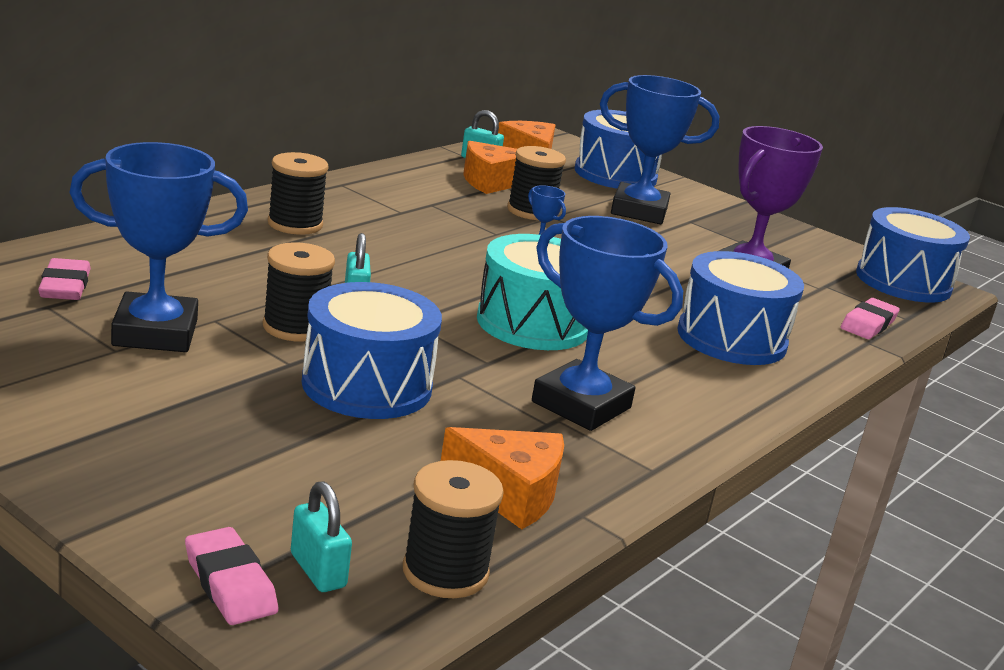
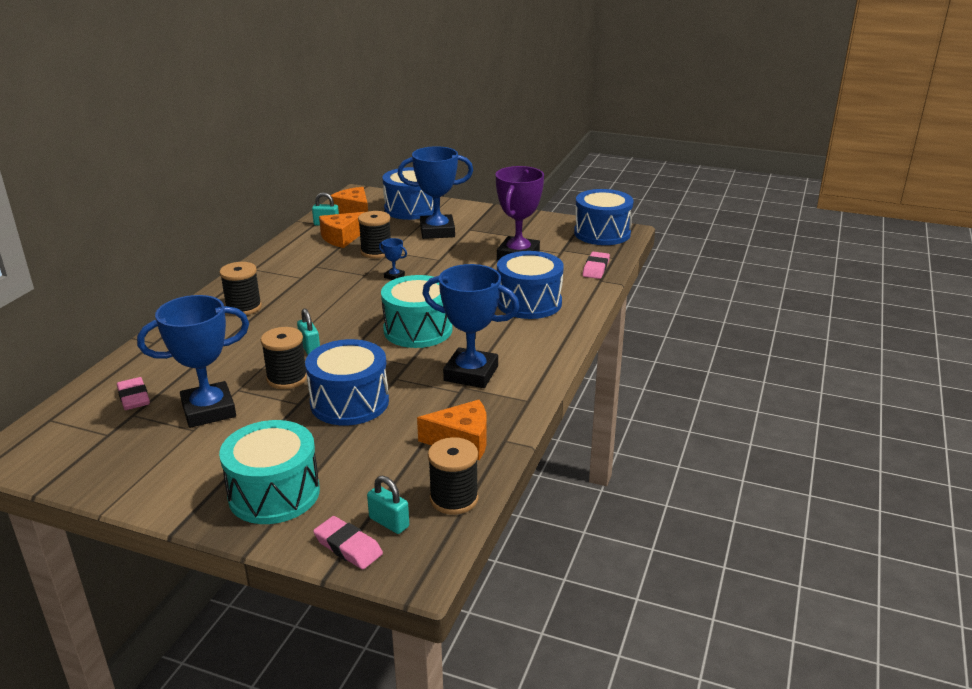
camera: 15 degrees left, 5 degrees up
none -> turquoise drum [219,420,320,524]

